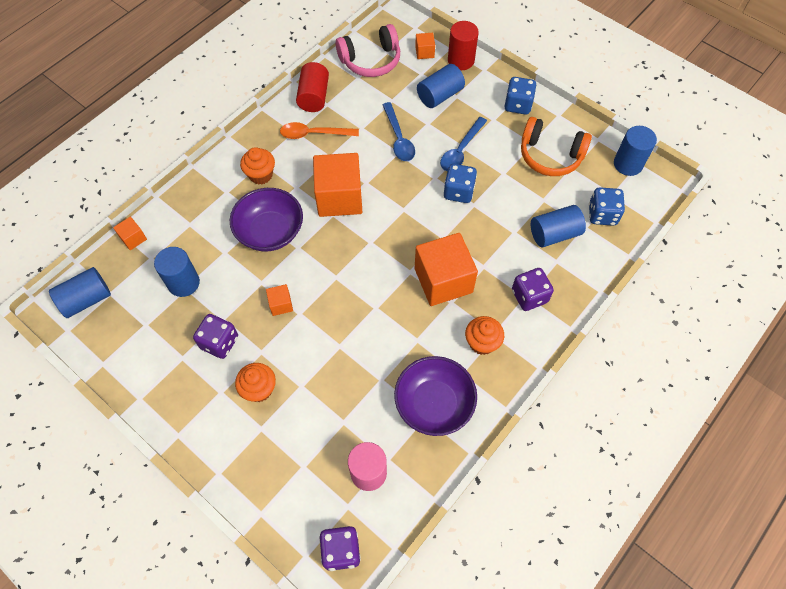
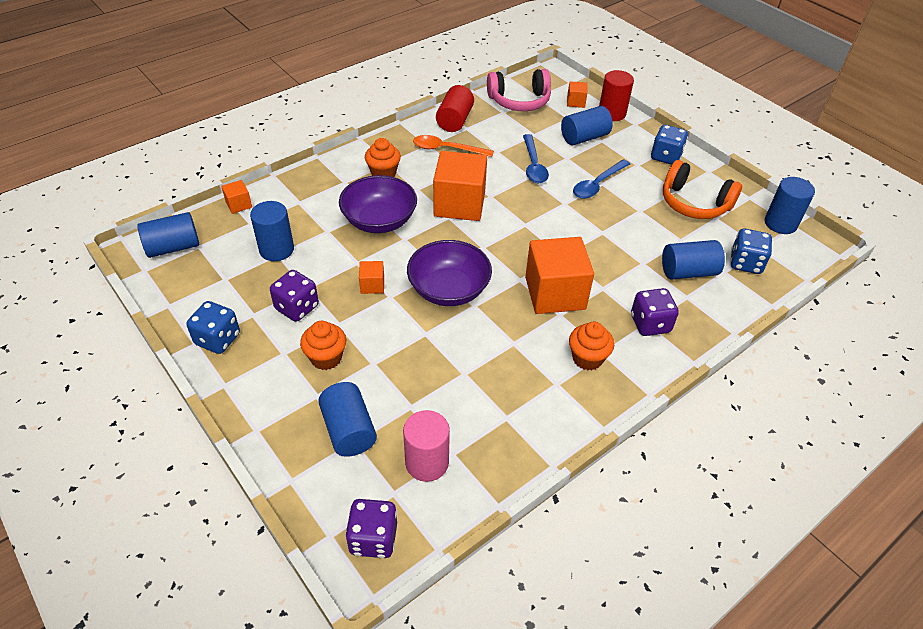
camera: 10 degrees right, 15 degrees down
purple bowl [394,356,477,436] -> purple bowl moved to [407,240,492,306]
blue dice [444,164,477,203] -> blue dice moved to [186,301,240,354]
none -> blue cylinder [318,382,377,457]

